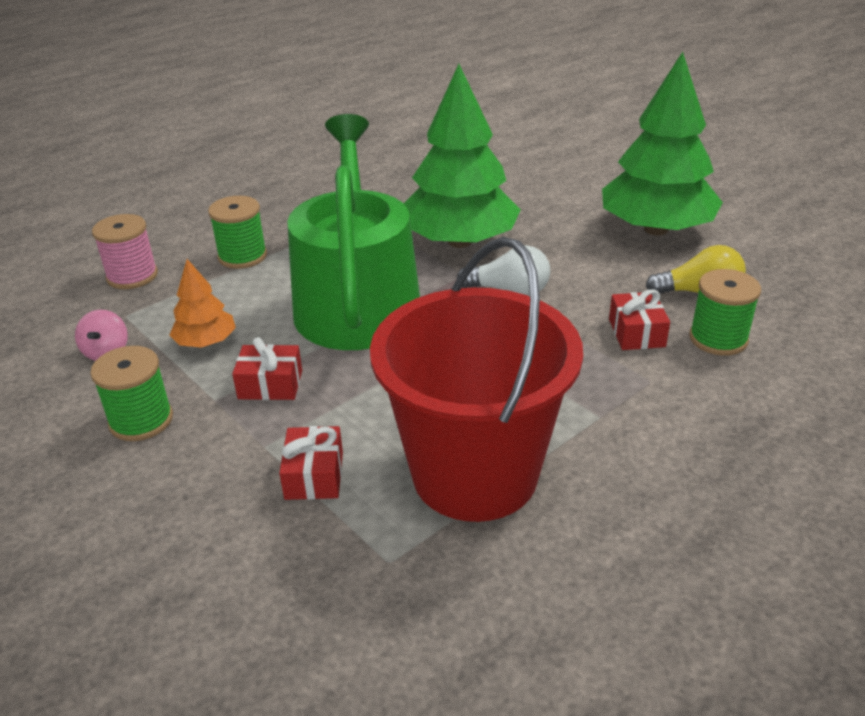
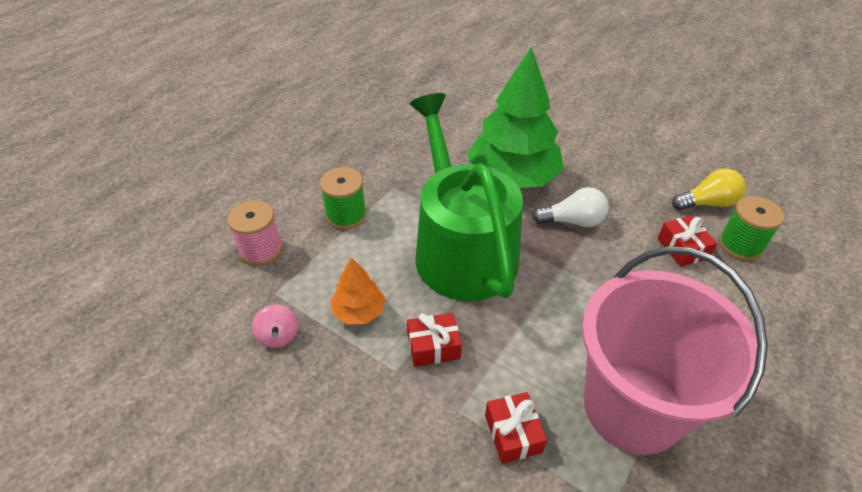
camera: 15 degrees left, 10 degrees up
green spool [90,346,173,441] -> none
red bucket [370,237,583,522] -> pink bucket [582,247,768,455]
green tree [602,52,723,235] -> none

